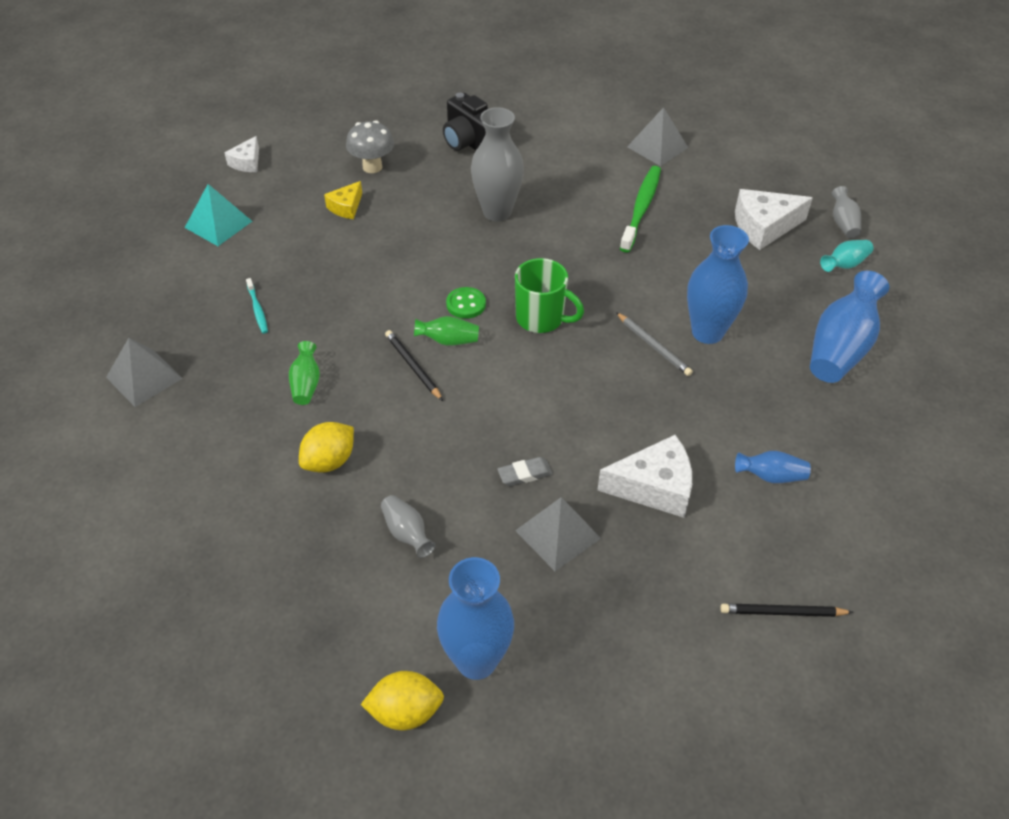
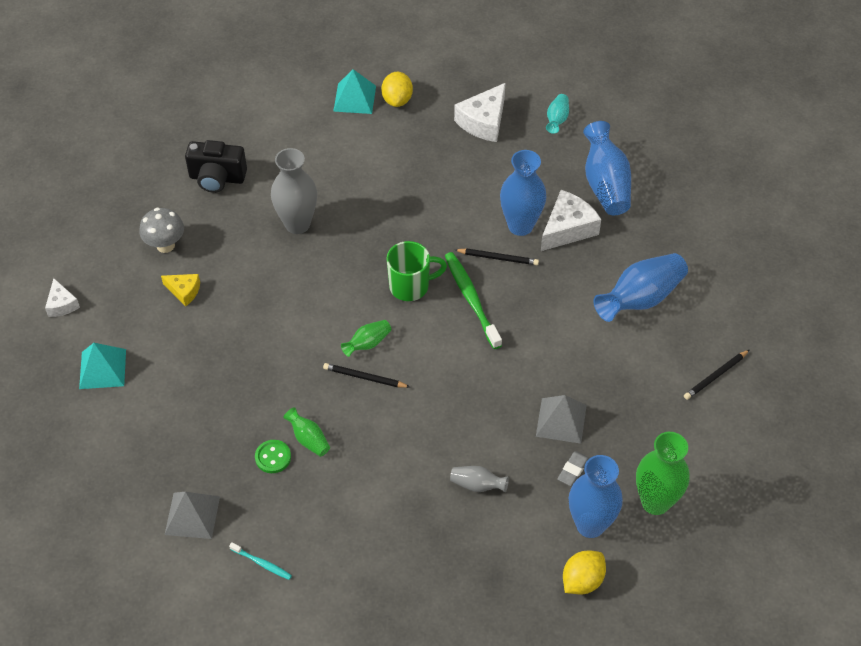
camera: 40 degrees left, 5 degrees up
turquoise toothbrush [246,278,268,334] -> turquoise toothbrush moved to [229,543,292,580]
yellow lemon [299,422,354,473] -> yellow lemon moved to [381,72,413,107]
yellow cheese [324,181,362,219] -> yellow cheese turned 60 degrees counterclockwise [161,274,200,306]
green button [446,287,486,319] -> green button moved to [255,440,291,473]
grey eraser [497,457,553,486] -> grey eraser moved to [557,451,589,486]
white cheese [597,435,692,518] -> white cheese moved to [541,190,601,251]
grey pencil [616,312,693,376] -> black pencil [455,248,539,265]
green toothbrush [620,166,661,253] -> green toothbrush moved to [445,252,502,349]
grey pyramid [627,107,688,166] -> turquoise pyramid [333,69,376,114]
blue vase [735,451,811,483] -> blue vase [594,253,688,322], size x1.98
grey vase [832,186,861,238] -> none
none -> green vase [636,432,690,515]

